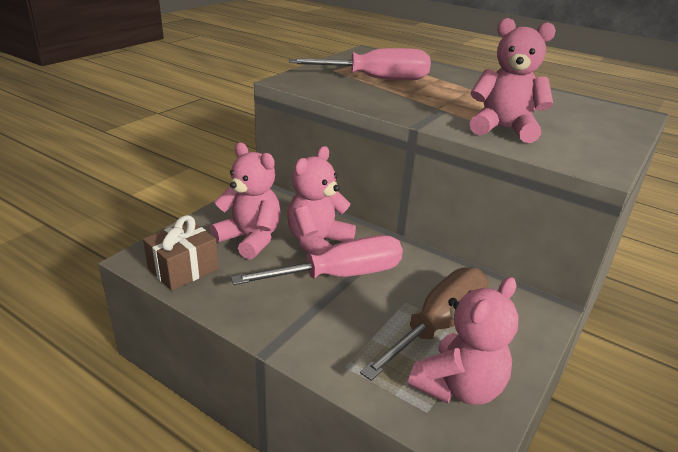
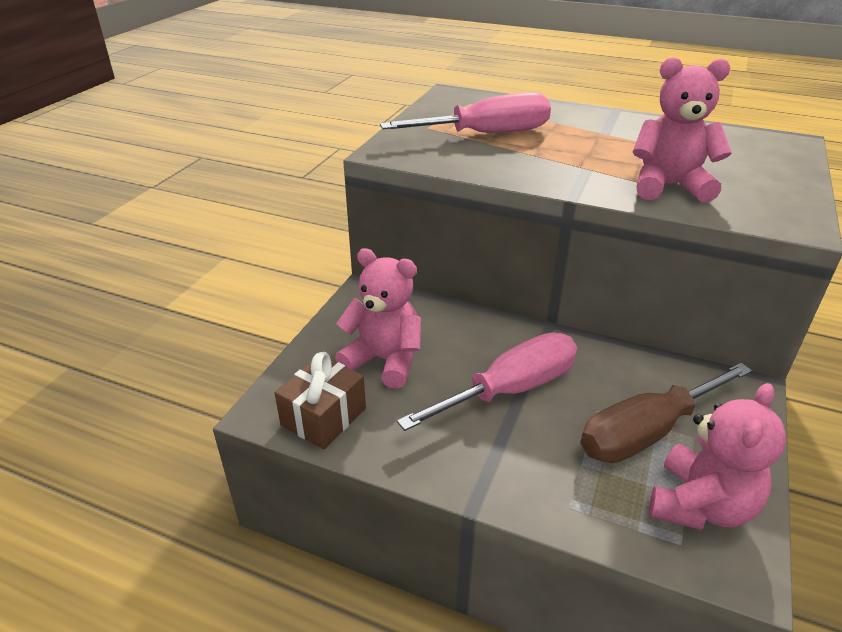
camera: 10 degrees left, 5 degrees up
pink teddy bear [287,146,356,255] -> none
brown screwdriver [360,267,489,381] -> brown screwdriver turned 150 degrees counterclockwise [581,363,752,463]

